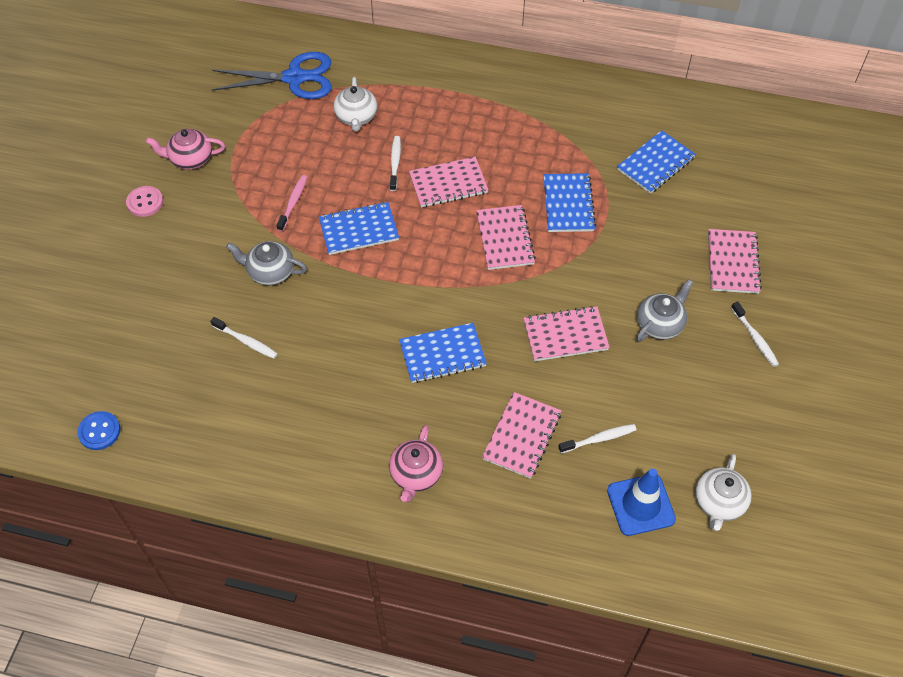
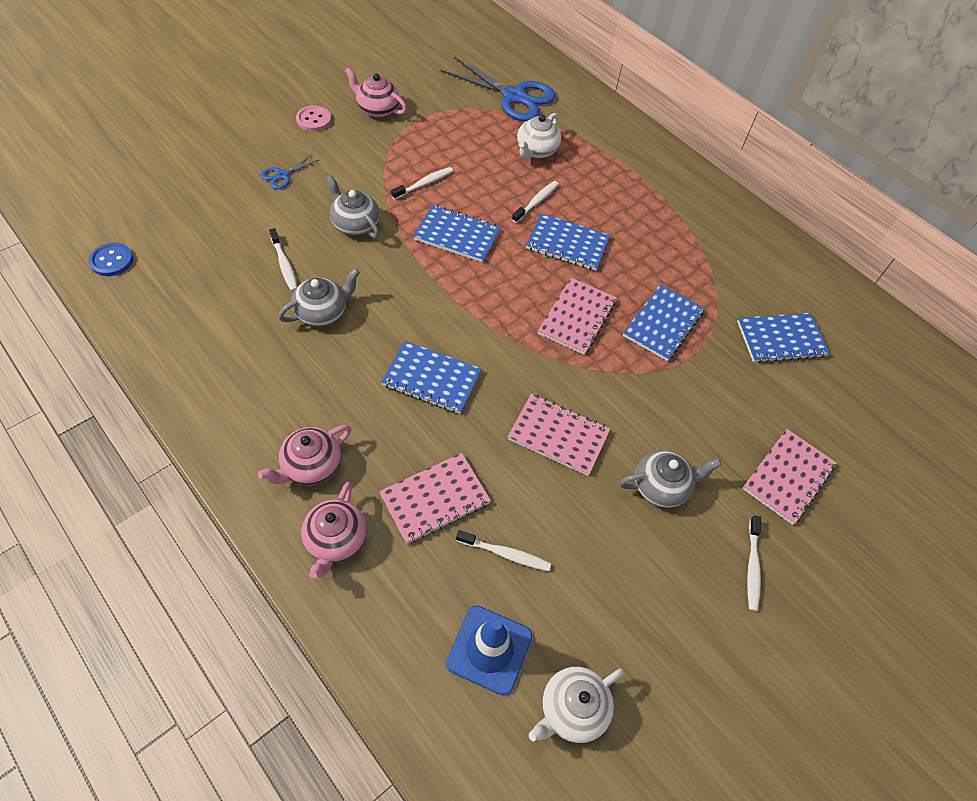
camera: 30 degrees right, 0 degrees up
pink toothbrush [276,175,307,231] -> white toothbrush [391,167,453,200]
pink notebook [409,157,488,207] -> blue notebook [526,213,610,271]
none -> blue scissors [261,154,319,189]
none -> grey teapot [278,268,360,326]
none -> pink teapot [301,482,367,578]

